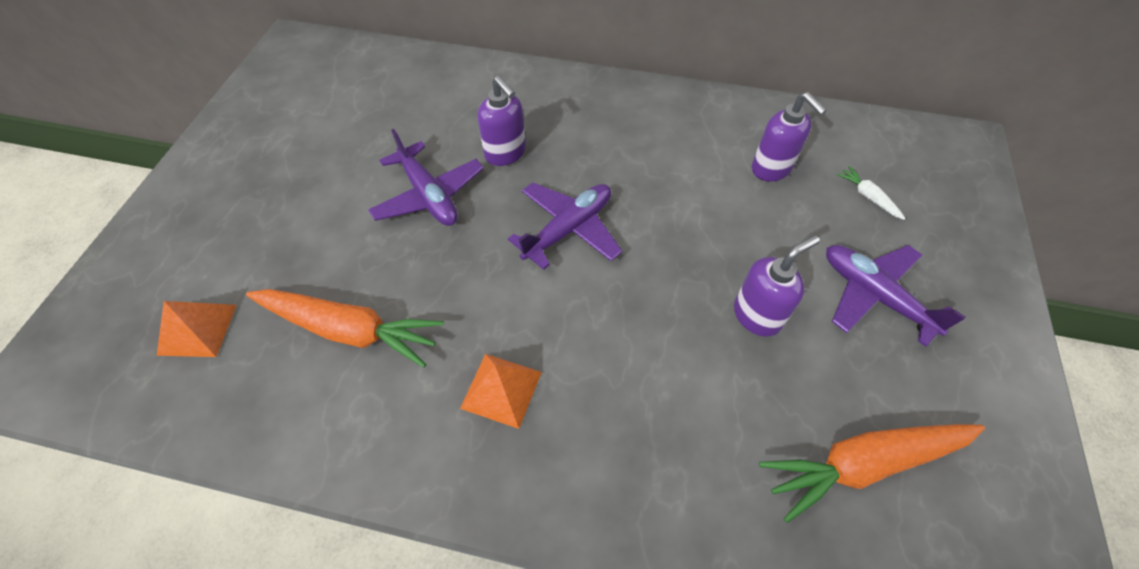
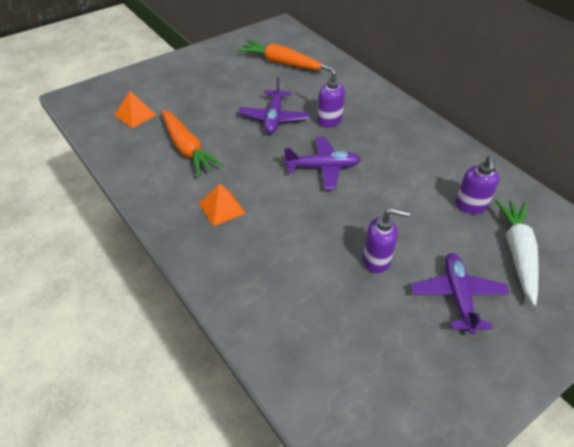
camera: 40 degrees right, 10 degrees down
purple soap dispenser [477,76,526,166] -> purple soap dispenser turned 135 degrees clockwise [317,64,345,128]
orange carrot [759,424,985,523] -> orange carrot moved to [238,40,322,70]
white carrot [837,166,906,220] -> white carrot [495,200,539,305], size x2.26

